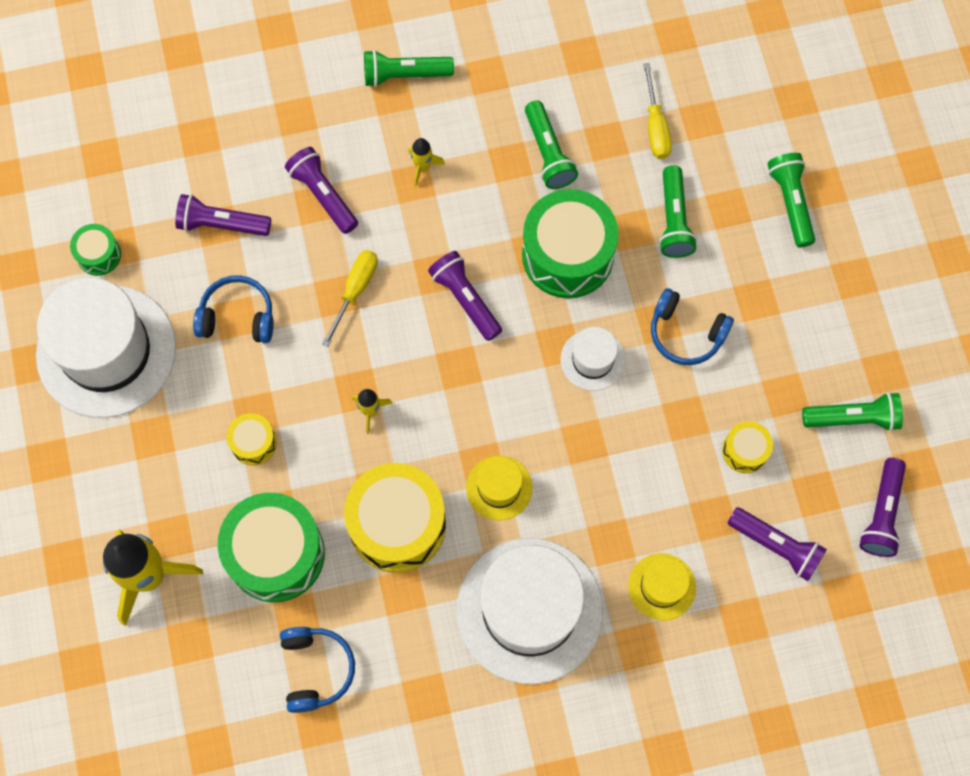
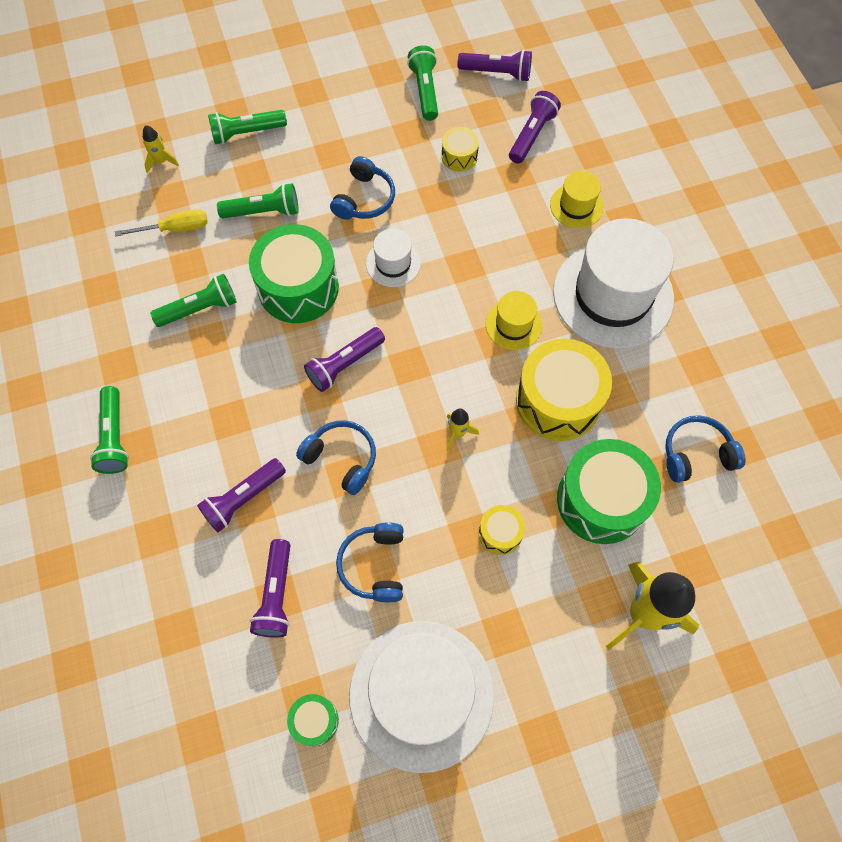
camera: 95 degrees left, 5 degrees down
yellow screwdriver [322,250,378,347] -> blue headphones [296,420,376,495]
yellow rocket [408,138,445,187] -> yellow rocket moved to [143,125,179,173]

